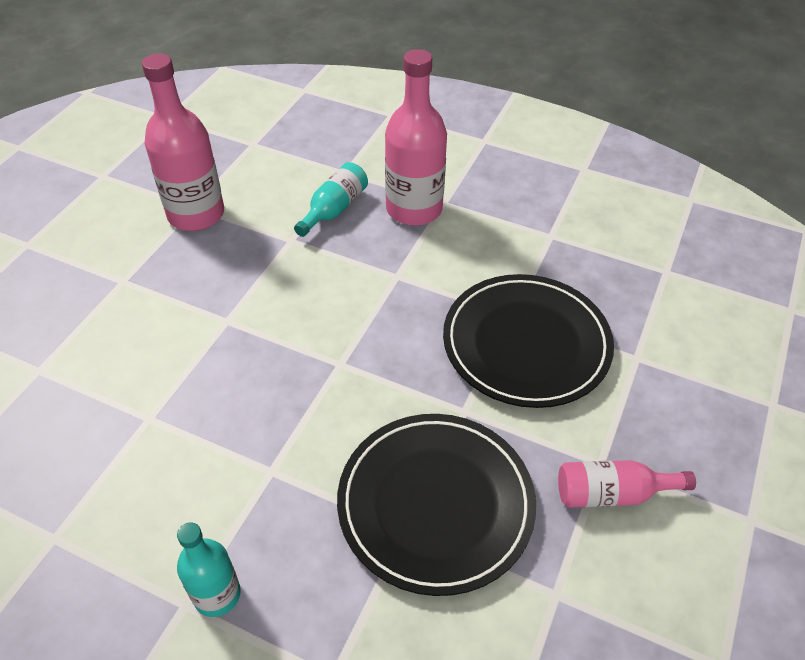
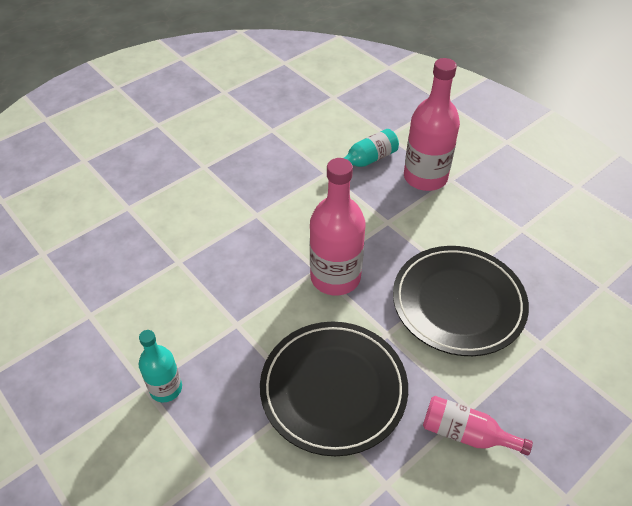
camera: 25 degrees right, 0 degrees up
pink bottle [142,53,224,231] -> pink bottle moved to [310,158,365,296]

